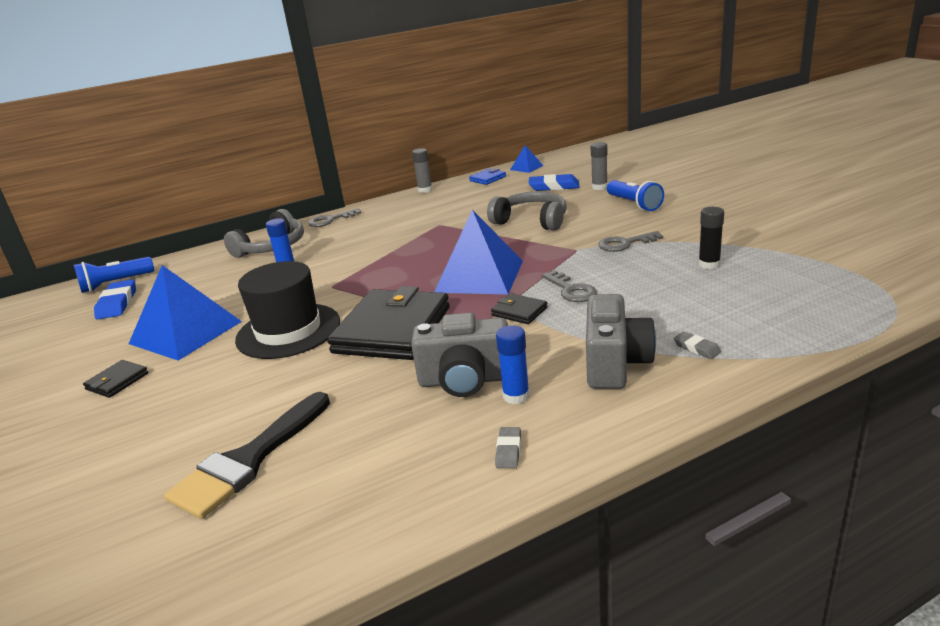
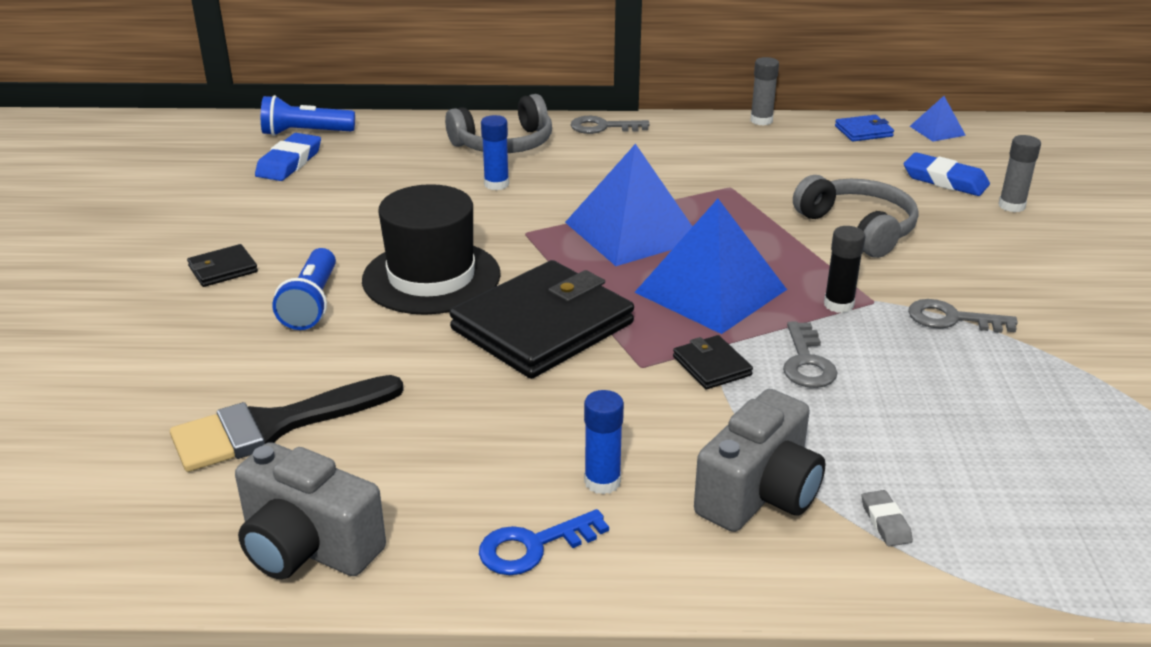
camera: 25 degrees right, 5 degrees up
blue pyramid [129,265,242,361] -> blue pyramid moved to [565,144,693,266]
grey camera [411,313,508,397] -> grey camera moved to [235,442,386,579]
grey eraser [495,427,521,468] -> blue key [479,509,609,575]
blue flashlight [607,180,664,211] -> blue flashlight moved to [272,248,336,330]
black glue stick [698,207,724,269] -> black glue stick moved to [824,226,865,313]

